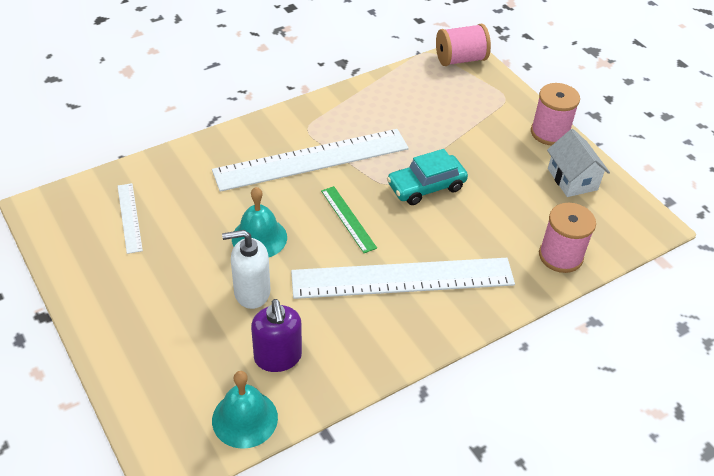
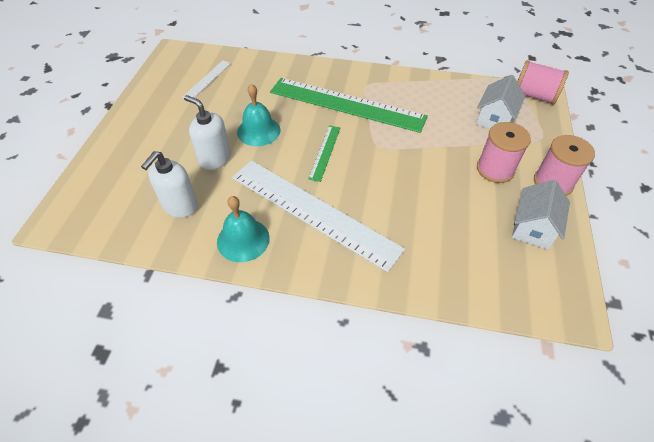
camera: 45 degrees right, 5 degrees up
white ruler [212,129,409,192] -> green ruler [270,78,428,133]
turquoise bell [212,371,278,449] -> turquoise bell moved to [217,196,270,262]
purple soap dispenser [251,299,302,372] -> white soap dispenser [141,151,198,218]
turquoise car [387,149,468,205] -> none
pink spool [539,203,596,273] -> pink spool moved to [477,122,531,183]
none -> white house [476,75,525,129]

